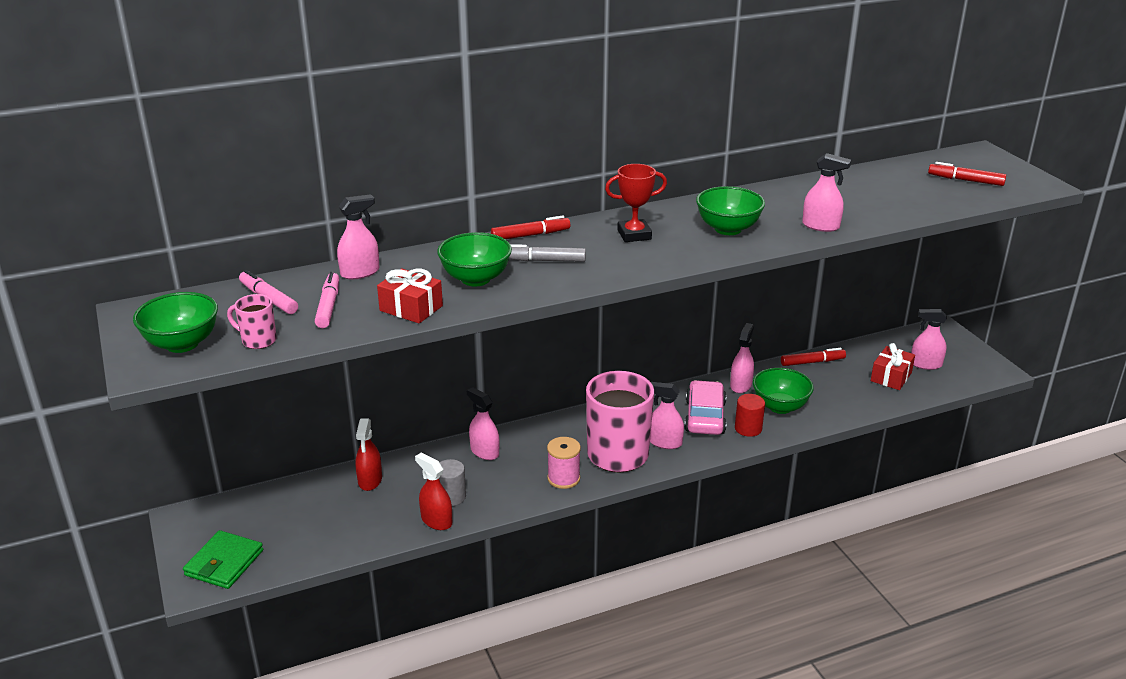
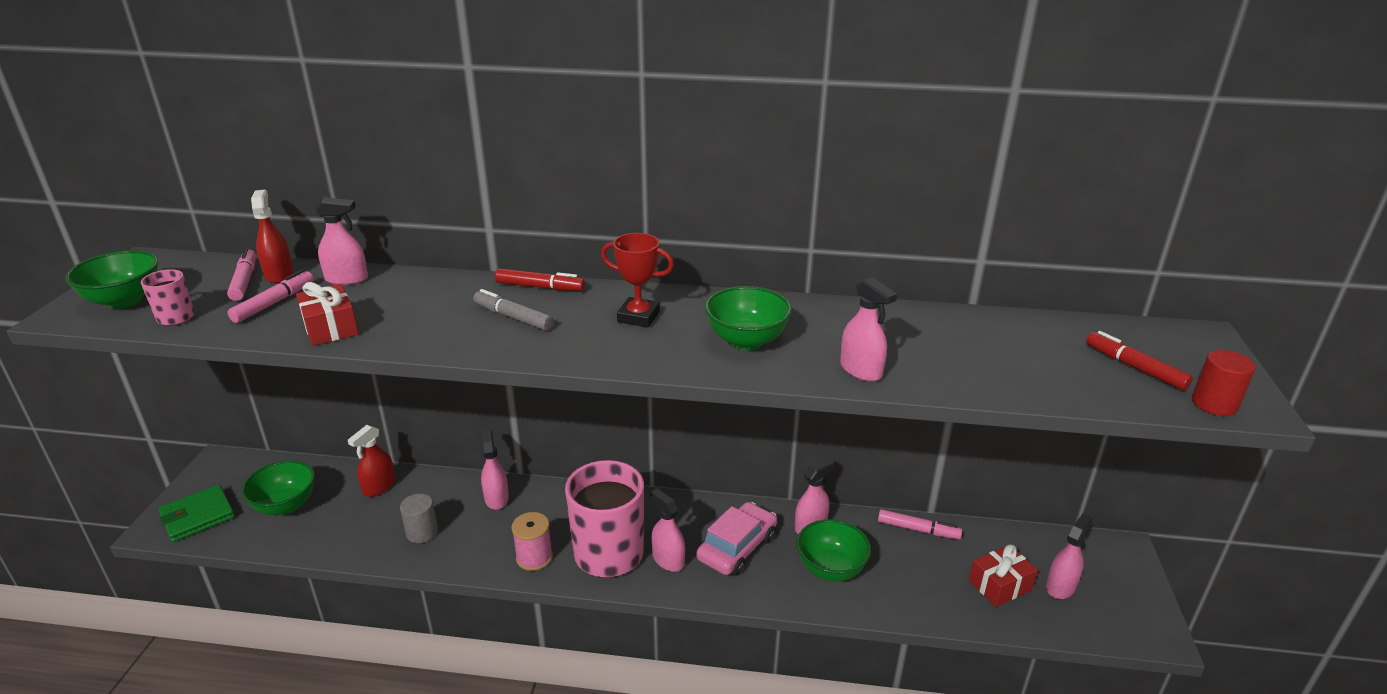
camera: 30 degrees right, 0 degrees up
red spray bottle [415,452,452,530] -> red spray bottle moved to [251,190,293,283]
green bowl [437,232,512,287] -> green bowl moved to [241,460,315,515]
red cylinder [735,394,765,437] -> red cylinder moved to [1192,350,1256,416]
red marker [781,348,846,366] -> pink marker [878,509,963,539]
pink spray bottle [911,309,947,370] -> pink spray bottle turned 90 degrees clockwise [1046,513,1093,599]

